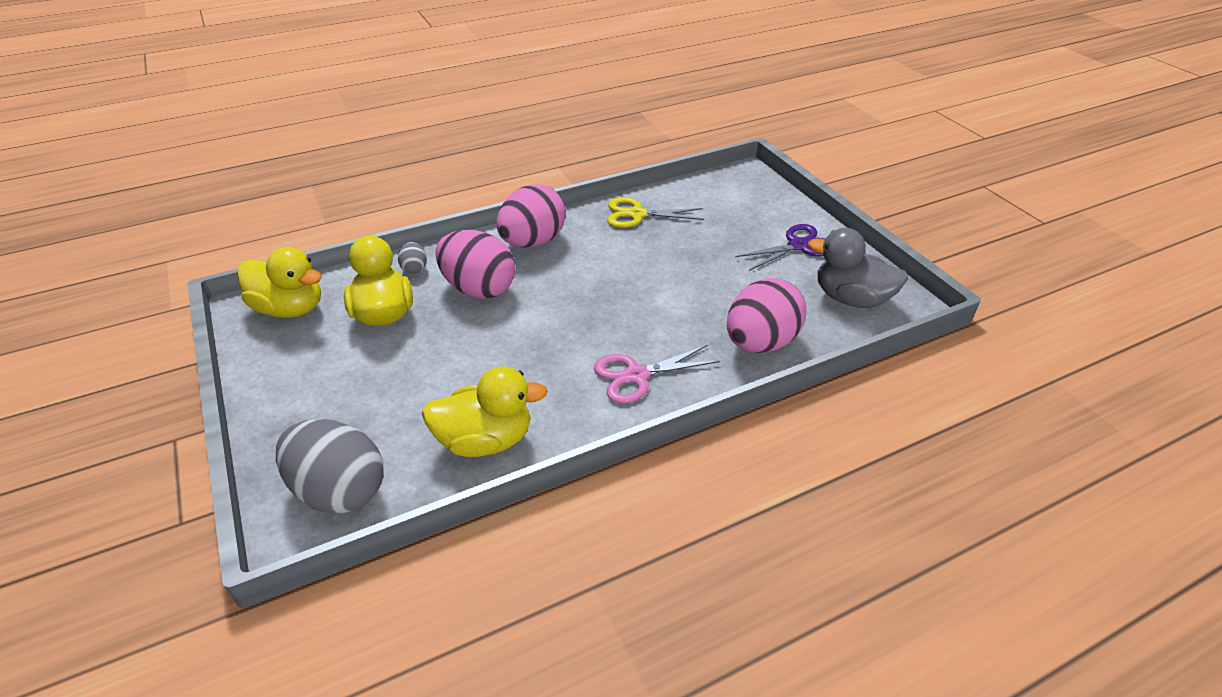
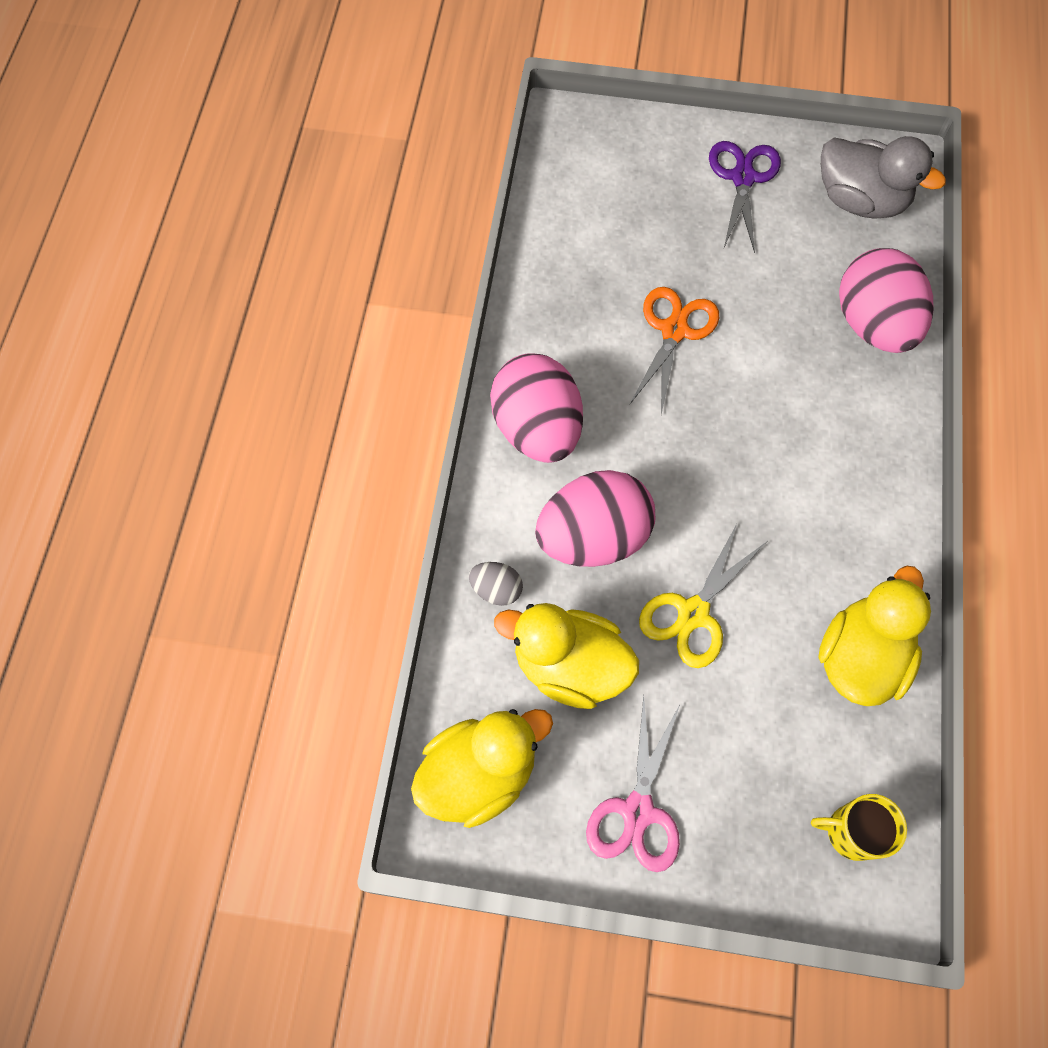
camera: 55 degrees left, 25 degrees up
grey egg [276,419,384,513] -> yellow mug [811,794,907,861]
pink scissors [594,345,720,403] -> pink scissors moved to [586,695,680,872]
yellow scissors [607,197,704,228] -> yellow scissors moved to [639,524,766,668]
grey duck [808,228,909,308] -> grey duck turned 120 degrees counterclockwise [821,136,946,219]
none -> orange scissors [630,287,719,415]

